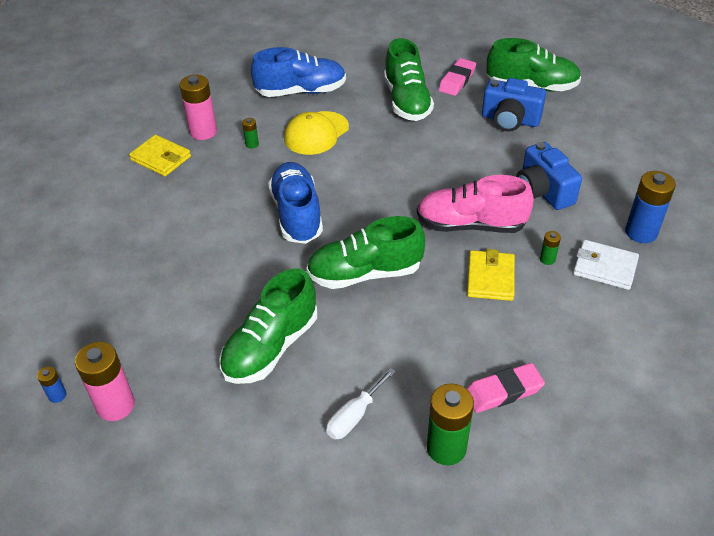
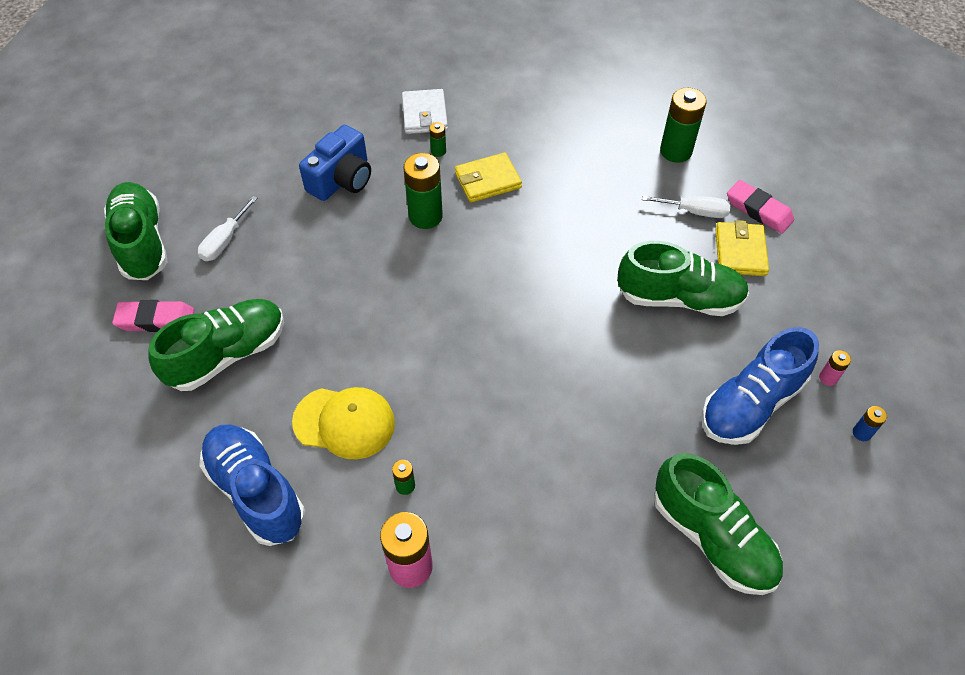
camera: 120 degrees left, 10 degrees up
pink battery [75,342,135,421] -> pink battery [819,350,851,386], size x0.47
yellow wallet [129,135,191,176] -> yellow wallet moved to [715,220,769,276]
blue shoe [268,162,323,244] -> blue shoe moved to [702,327,819,445]
green shoe [306,216,425,289] -> green shoe moved to [654,453,783,595]
pink shoe [417,175,534,233] -> green battery [404,153,443,229]
pink eraser [466,363,545,413] -> pink eraser moved to [727,180,794,233]
blue camera [482,78,546,132] -> white screwdriver [198,196,258,261]
blue battery [625,171,676,243] -> none

